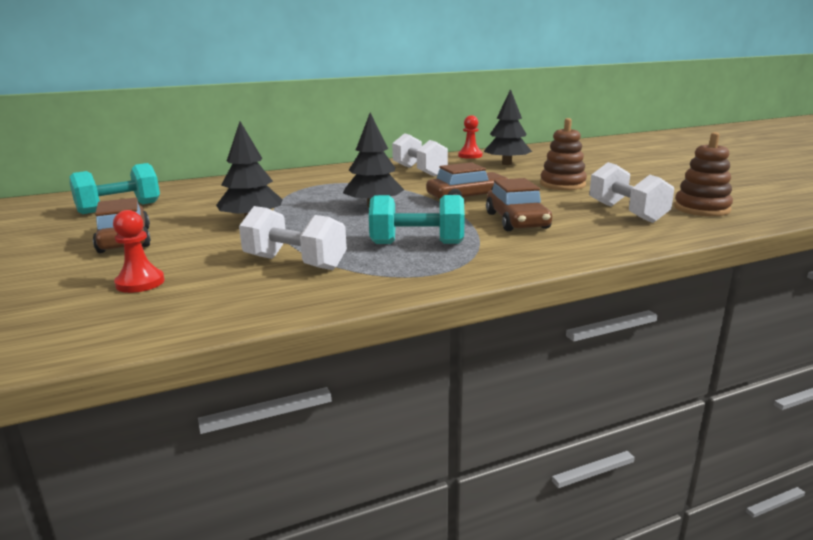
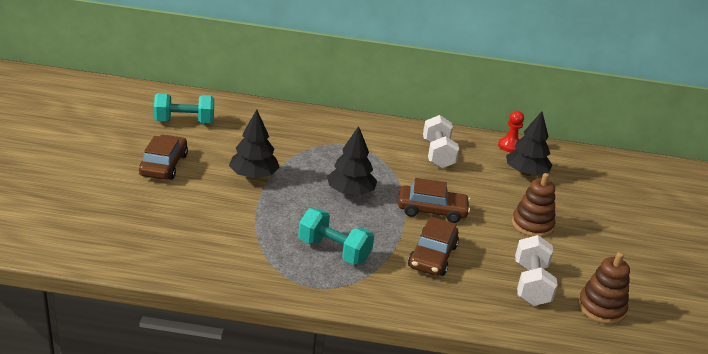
camera: 25 degrees right, 10 degrees up
red pawn [113,210,165,293] -> none
white dumbbell [239,206,347,270] -> none

